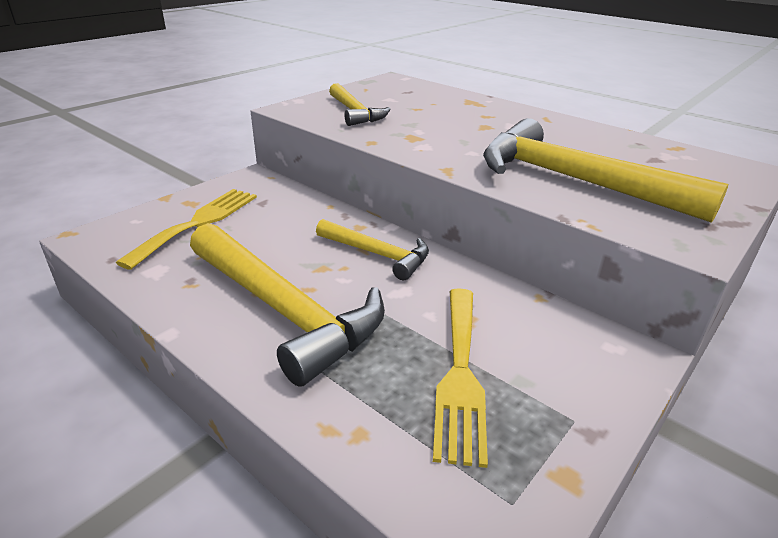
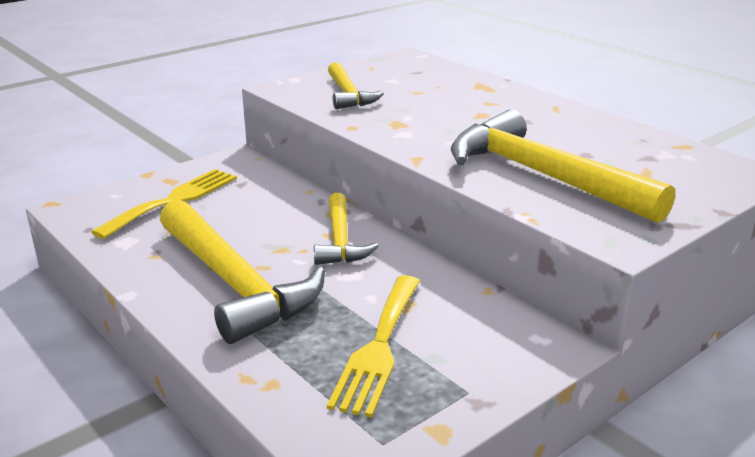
camera: 10 degrees right, 5 degrees down
yellow hammer [316,219,429,280] -> yellow hammer turned 45 degrees clockwise [314,193,379,265]

